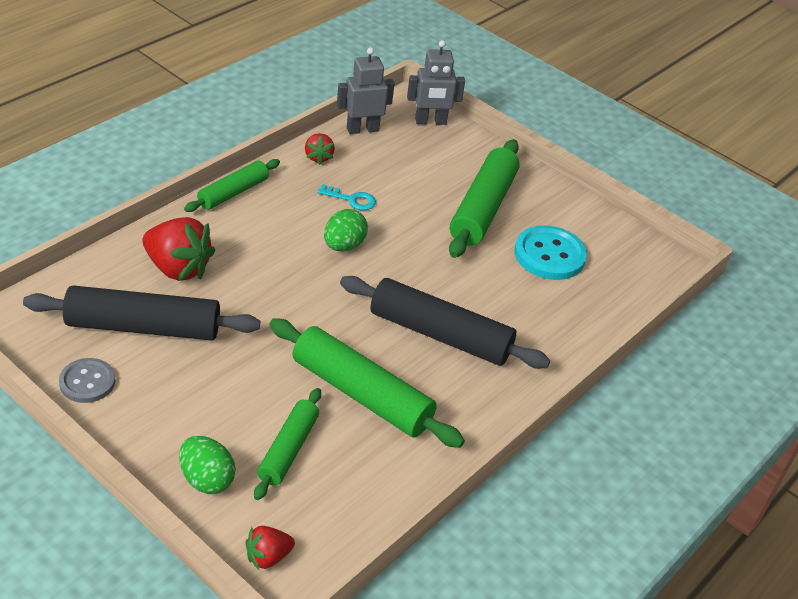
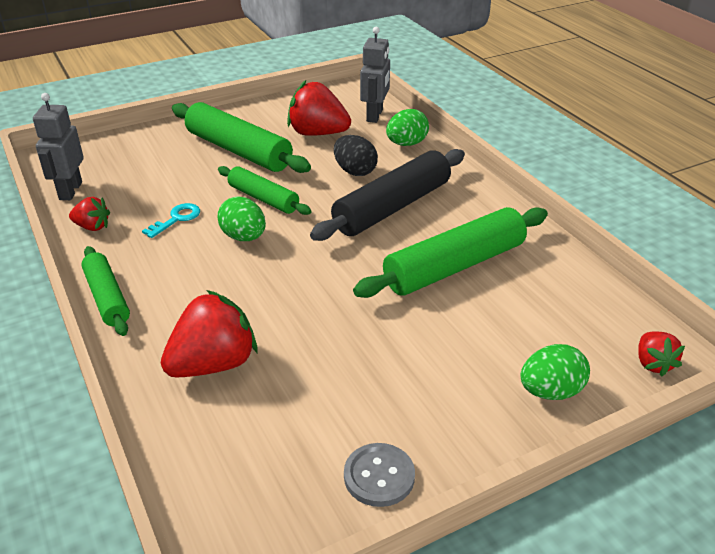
camera: 65 degrees left, 5 degrees down
black rolling pin [23,285,260,341] -> none
green rolling pin [254,388,321,500] -> green rolling pin moved to [218,166,312,215]
grey robot [407,40,465,125] -> grey robot moved to [360,27,390,123]
turquoise button [515,225,587,280] -> red strawberry [287,80,351,136]
none -> black egg [334,135,378,176]
none -> green egg [386,109,429,146]

